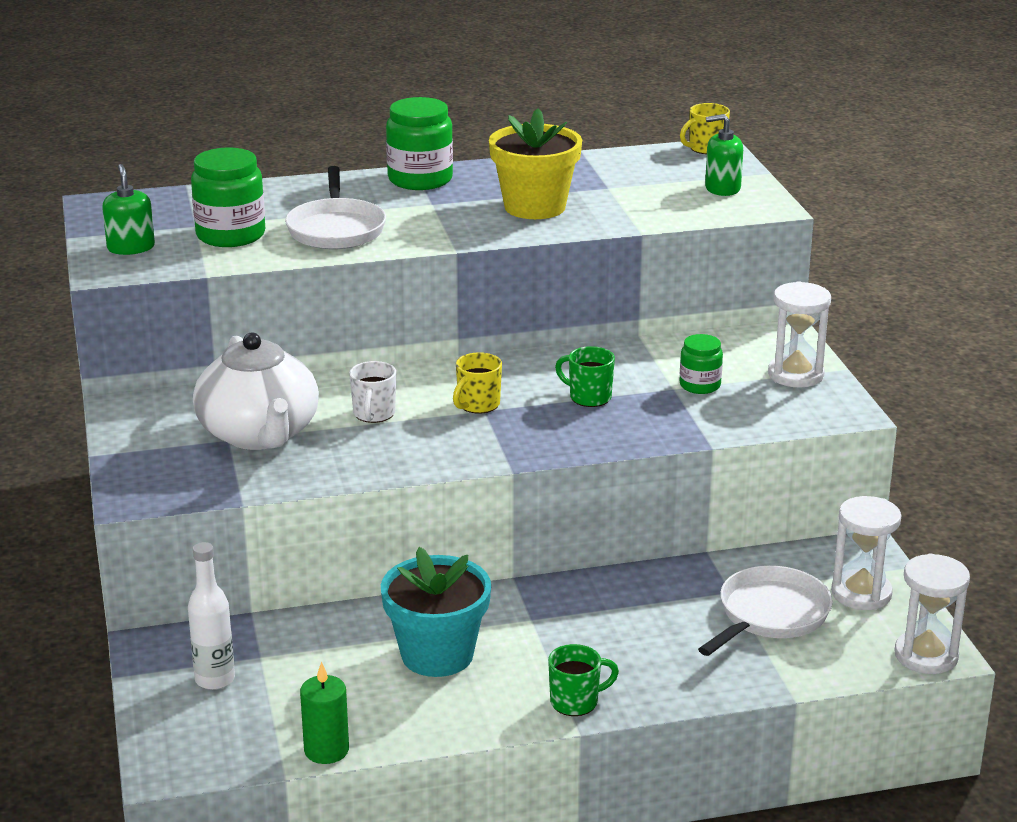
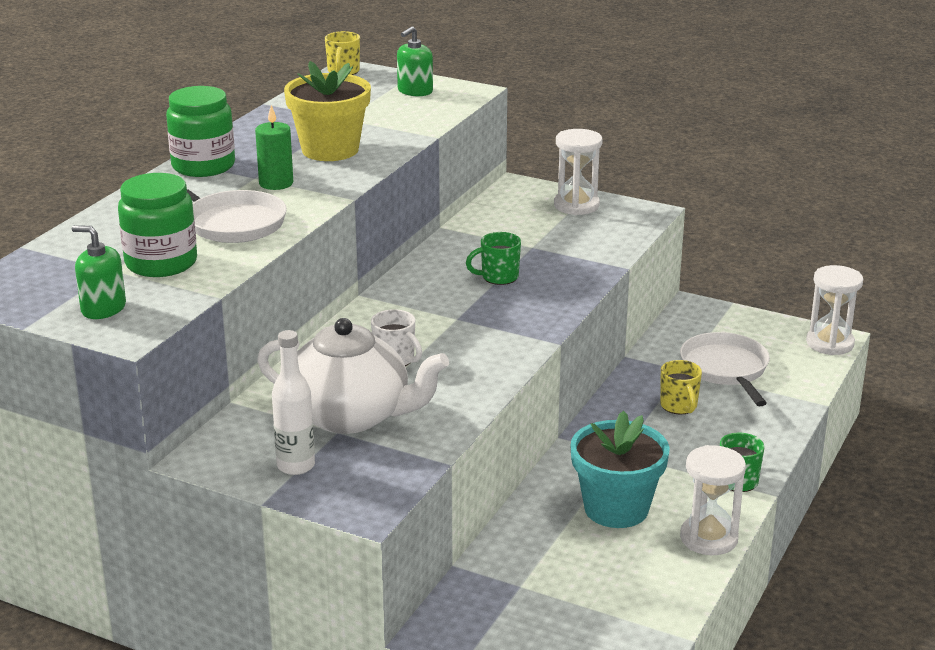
camera: 50 degrees left, 0 degrees up
white bottle [188,542,235,690] -> white bottle moved to [272,330,315,475]
green candle [300,662,349,764] -> green candle moved to [255,105,293,190]
yellow mug [453,352,502,414] -> yellow mug moved to [660,360,702,415]
green jar [679,334,723,394] -> none
white hourglass [831,496,901,610] -> white hourglass moved to [680,445,746,555]

